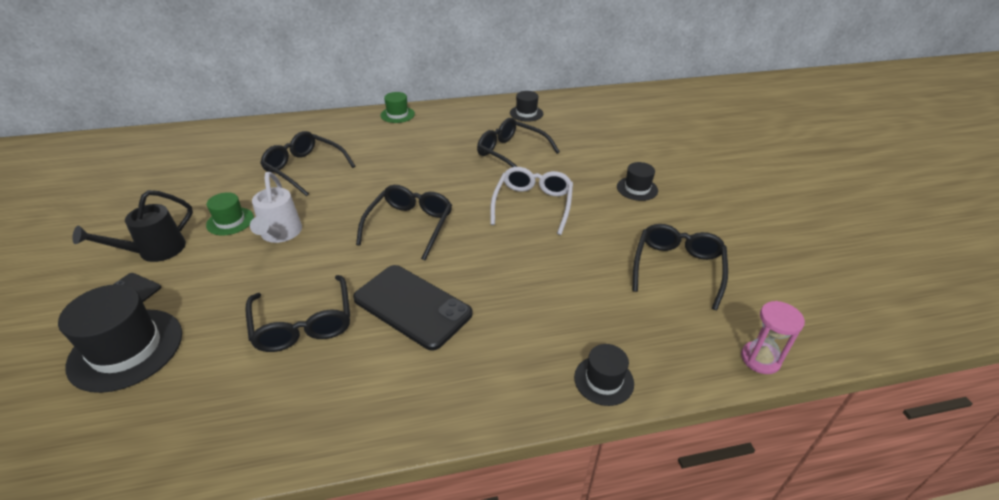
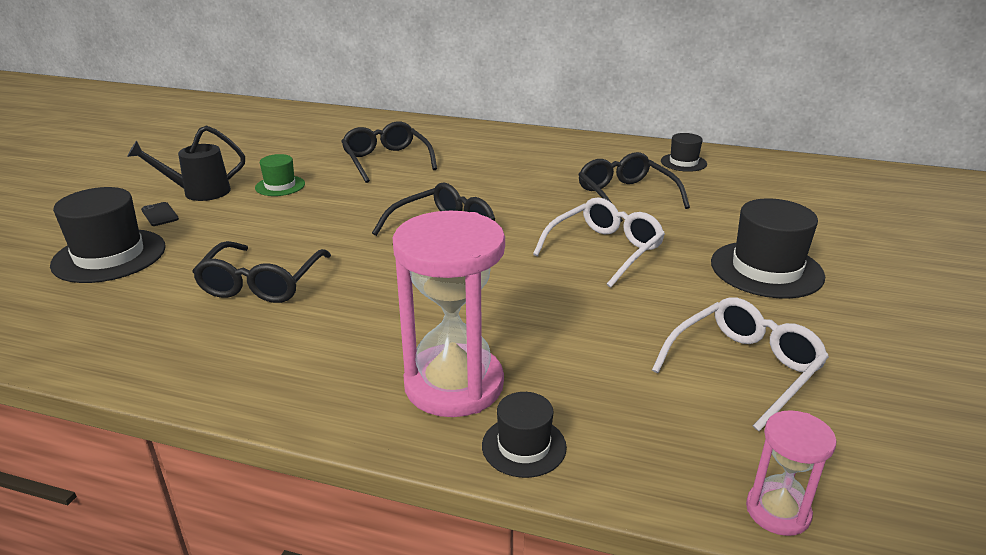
camera: 30 degrees right, 10 degrees down
white watering can [250,172,302,243] -> none
black phone [353,265,472,350] -> none
green hat [380,92,415,123] -> none
black hat [617,162,658,201] -> black hat [711,198,825,299], size x1.80
black glasses [632,224,728,310] -> white glasses [652,297,829,431]
none -> pink hourglass [393,211,505,417]

